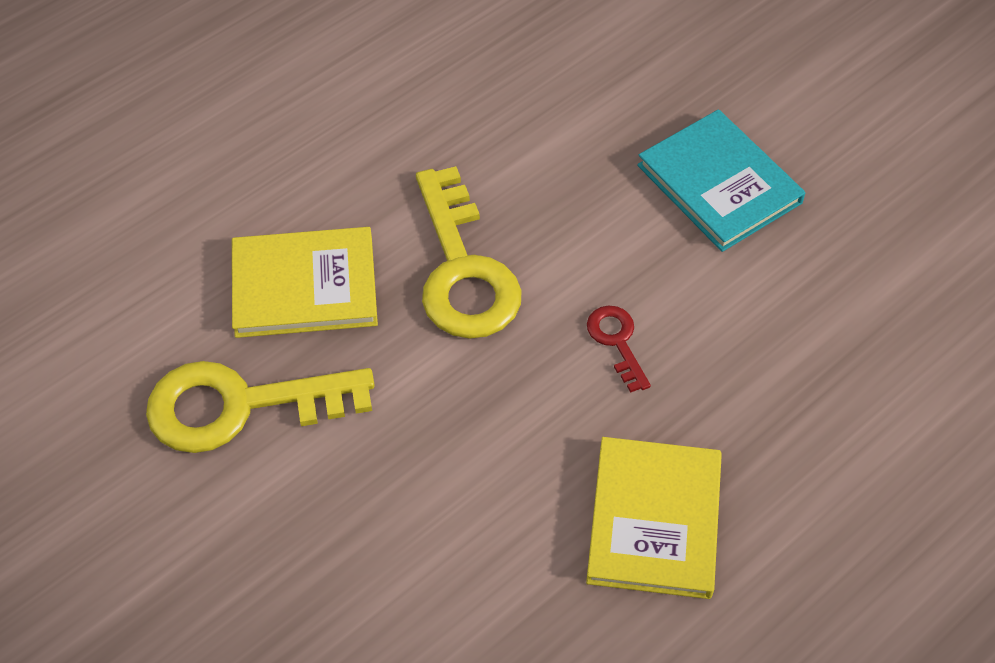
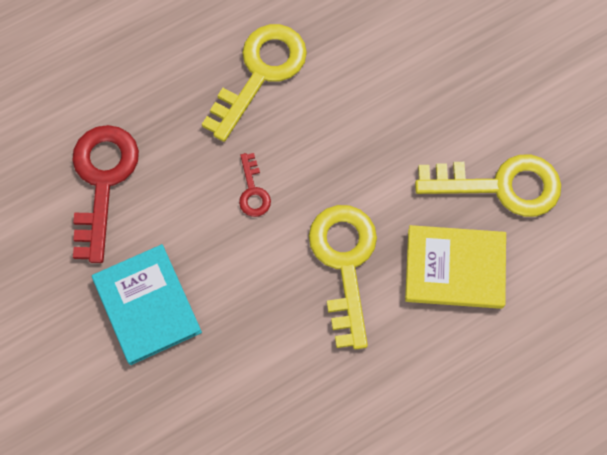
camera: 170 degrees left, 15 degrees up
yellow book [586,437,722,599] -> yellow key [202,24,307,142]
none -> red key [72,125,139,263]

